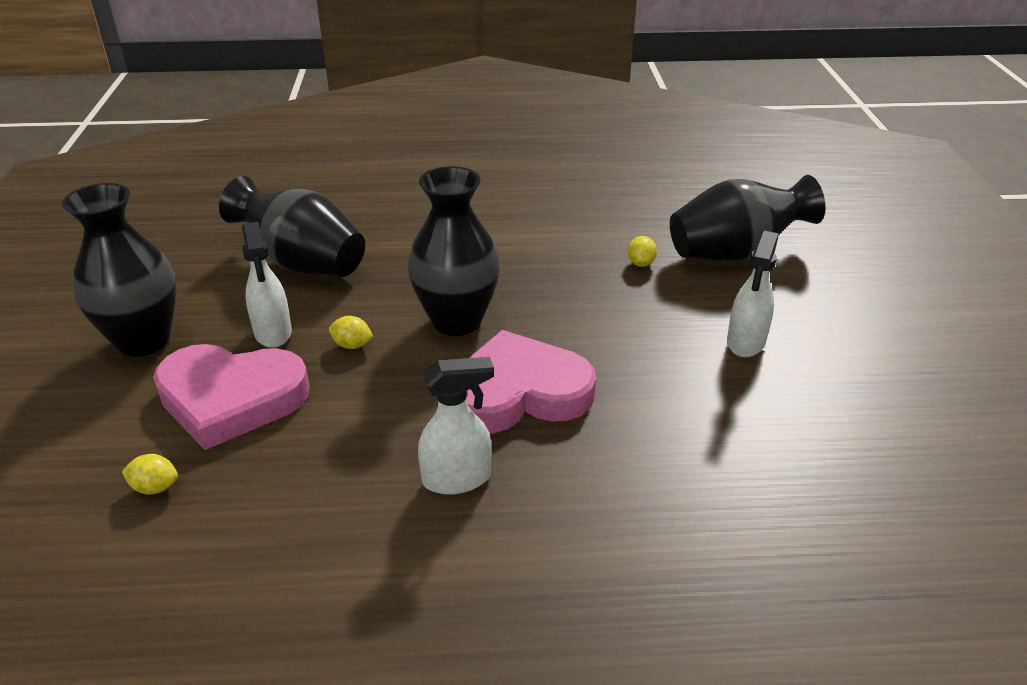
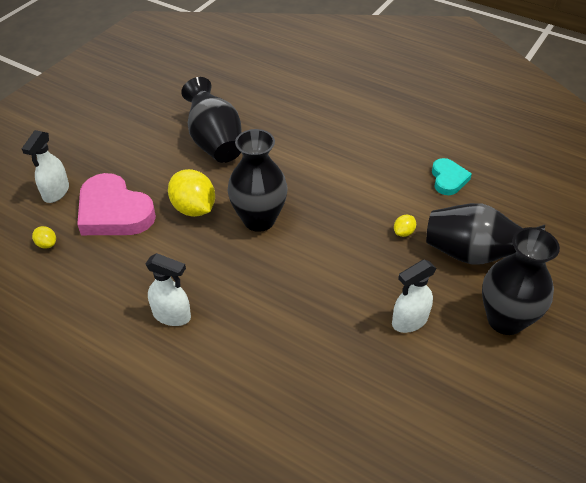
camera: 35 degrees right, 10 degrees up
black vase [62,183,176,357] -> black vase moved to [482,227,560,335]
white spray bottle [242,222,292,348] -> white spray bottle moved to [22,130,69,203]
yellow lemon [329,316,373,349] -> yellow lemon [168,169,215,217], size x2.16
pink heart [466,330,596,433] -> none
none -> turquoise heart [432,158,472,195]

